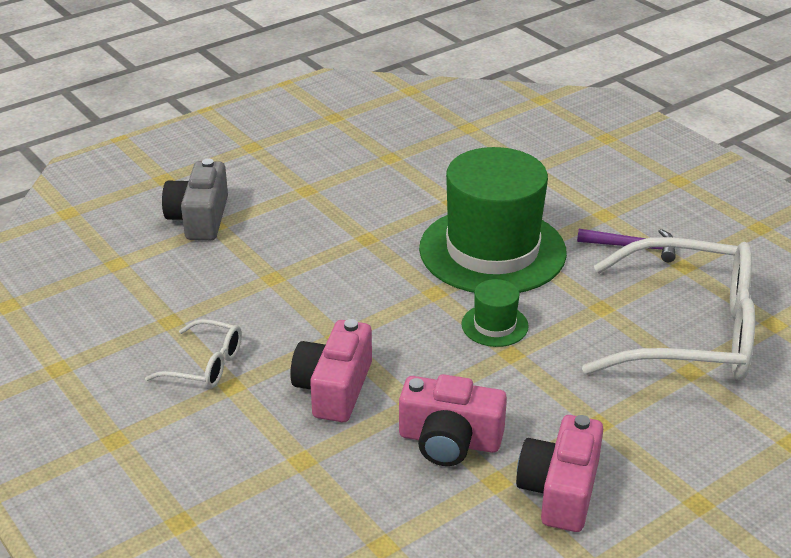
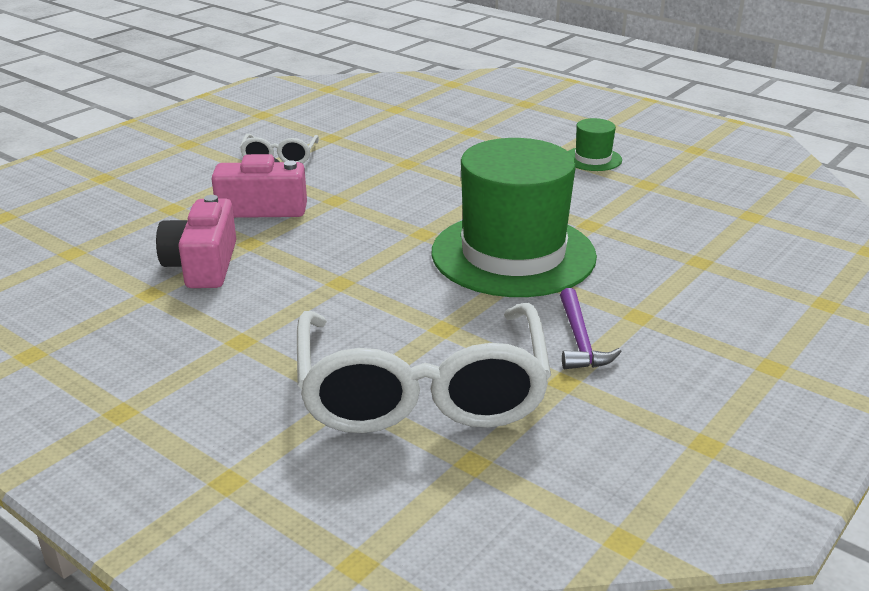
camera: 75 degrees right, 5 degrees down
grey camera [162,158,228,240] -> none
green hat [461,279,529,347] -> green hat moved to [568,118,622,171]
pink camera [516,415,603,532] -> none

